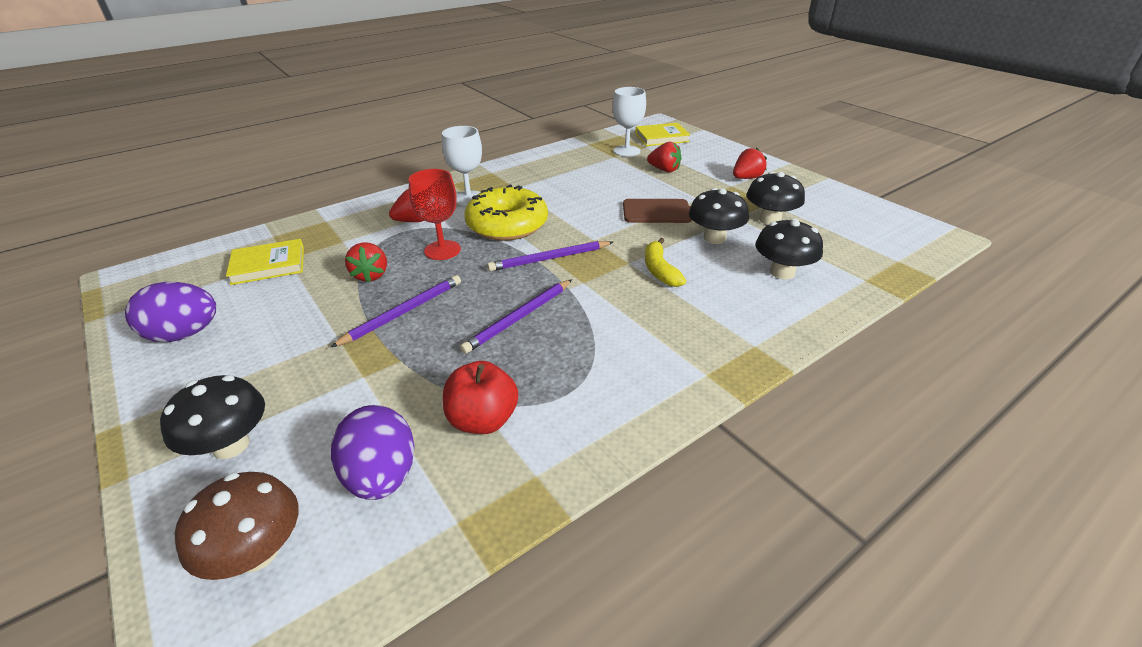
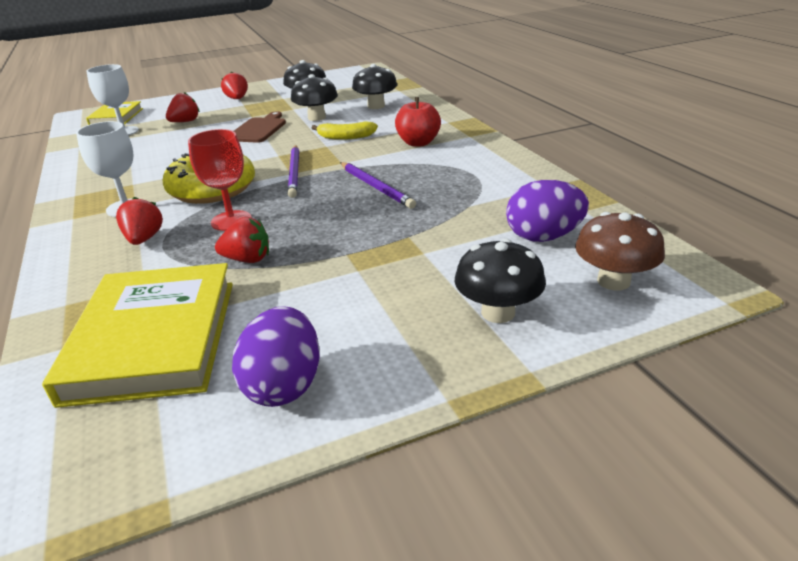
camera: 75 degrees left, 5 degrees down
yellow book [226,239,304,285] -> yellow book [42,263,233,408], size x1.82
purple pencil [331,275,461,347] -> none
red apple [443,361,518,434] -> red apple moved to [395,97,441,147]

